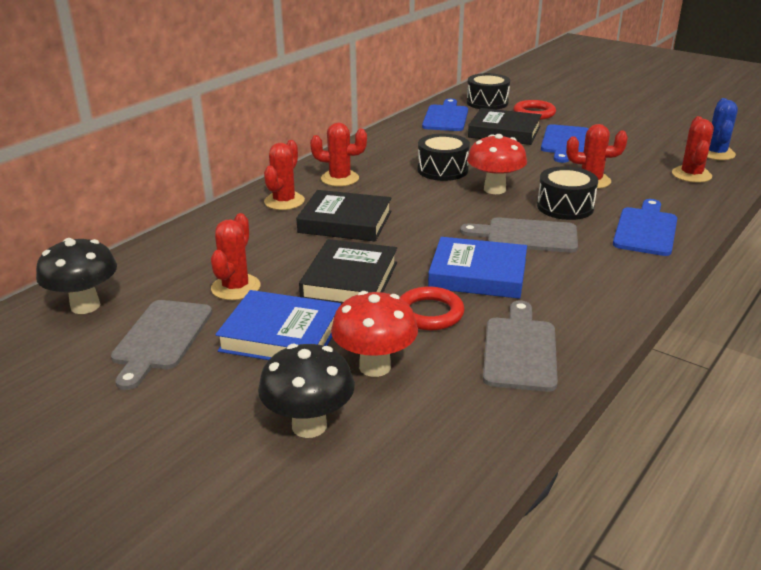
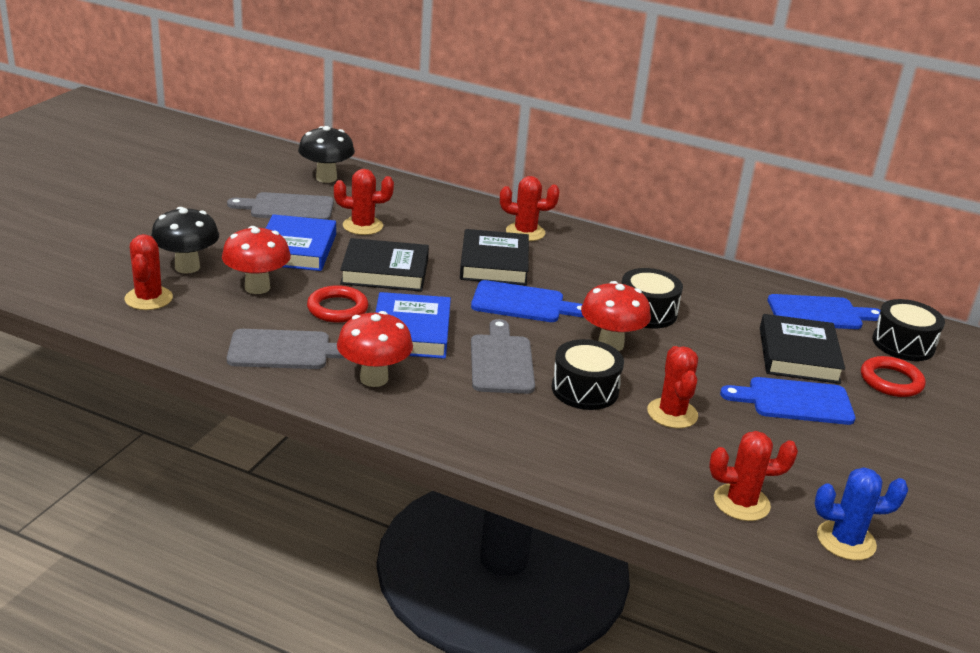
camera: 75 degrees right, 0 degrees up
red cactus [310,122,367,186] -> red cactus moved to [124,234,173,310]
blue cutting board [613,199,677,256] -> blue cutting board moved to [471,280,584,322]
none -> red mushroom [337,311,413,387]

